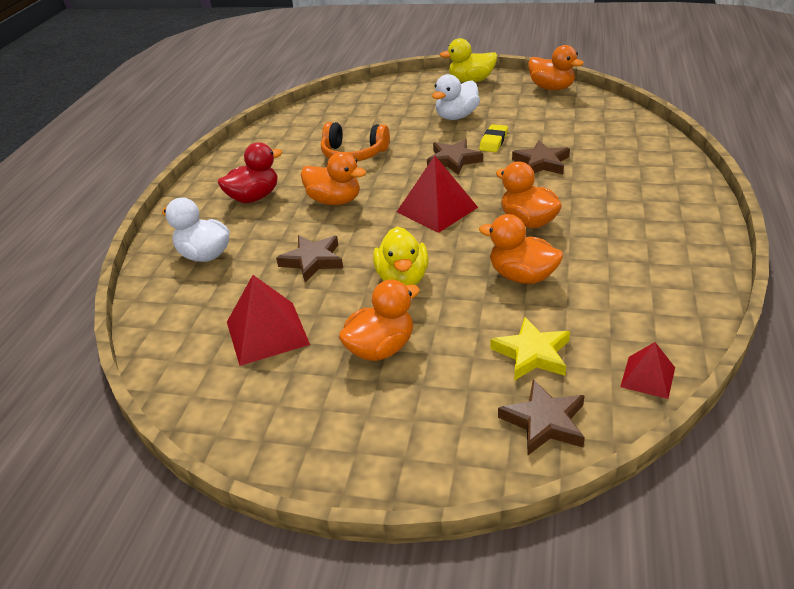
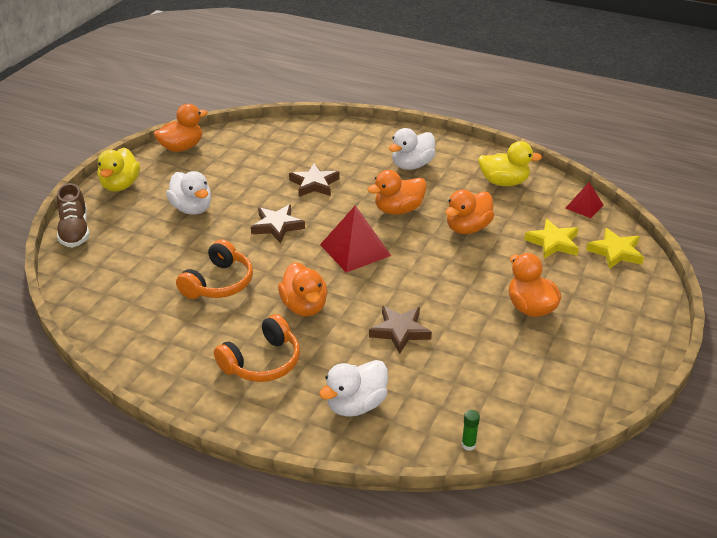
camera: 80 degrees left, 0 degrees up
red duck [218,142,282,203] -> orange headphones [214,314,300,382]
red pyramid [227,275,310,366] -> none
orange duck [301,152,366,205] -> orange duck turned 120 degrees clockwise [278,262,327,317]
yellow duck [373,227,429,286] -> yellow duck moved to [478,141,542,186]
yellow eraser [479,124,508,152] -> none
brown star [498,379,585,455] -> yellow star [586,228,644,269]
none -> brown shoe [57,183,90,248]
none -> white duck [389,128,436,170]
none -> green glue stick [462,410,480,451]

